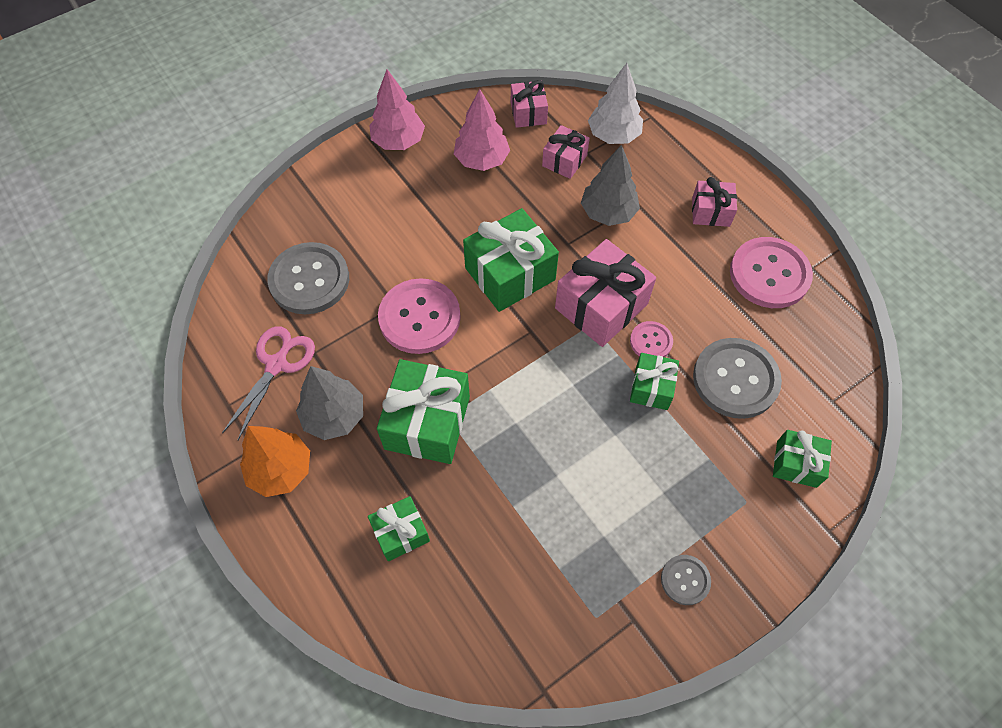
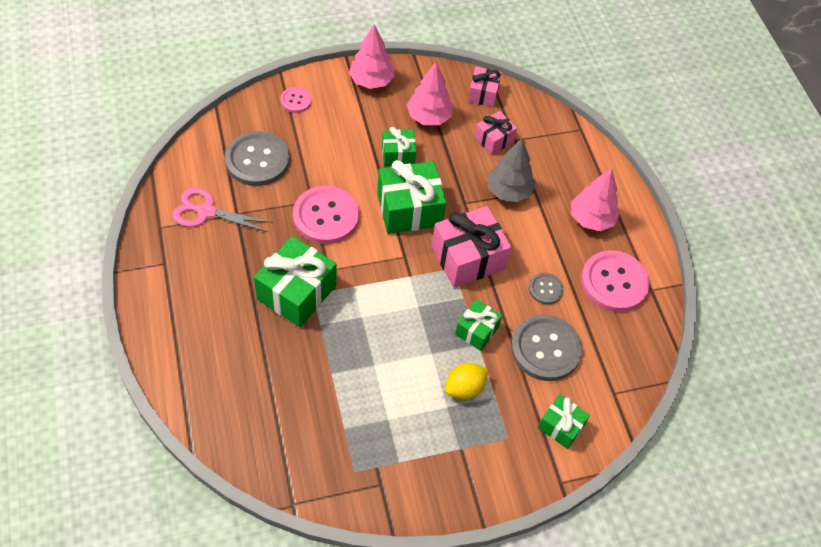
camera: 15 degrees right, 5 degrees down
pink scissors [222,326,315,440] -> pink scissors turned 120 degrees counterclockwise [172,188,273,232]
orange tree [240,426,310,497] -> none
grey tree [296,366,363,440] -> none
green gift [368,496,430,561] -> green gift moved to [382,127,416,166]
white tree [588,63,643,144] -> none
pink button [630,321,673,357] -> pink button moved to [280,87,312,113]
grey button [661,555,711,605] -> grey button moved to [529,273,564,305]
pink gift [692,177,737,227] -> pink tree [571,168,620,231]
none -> yellow lemon [445,363,489,399]

